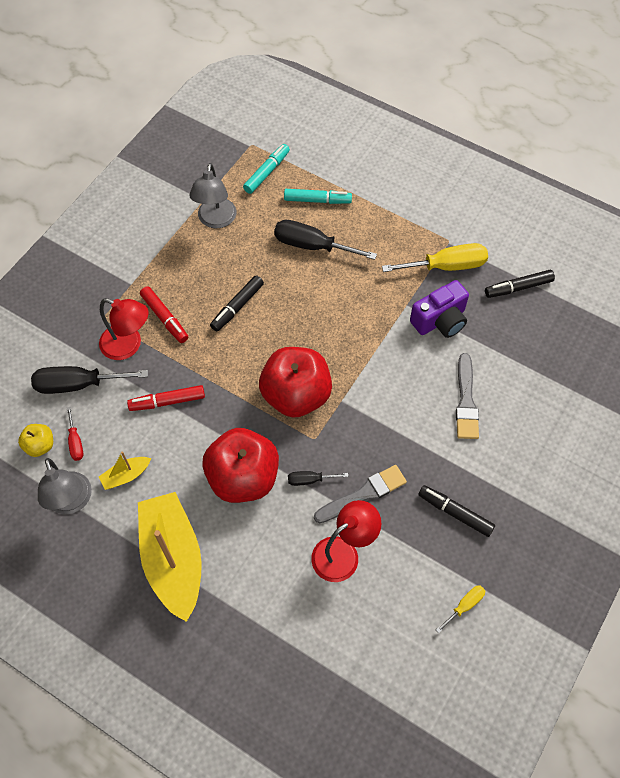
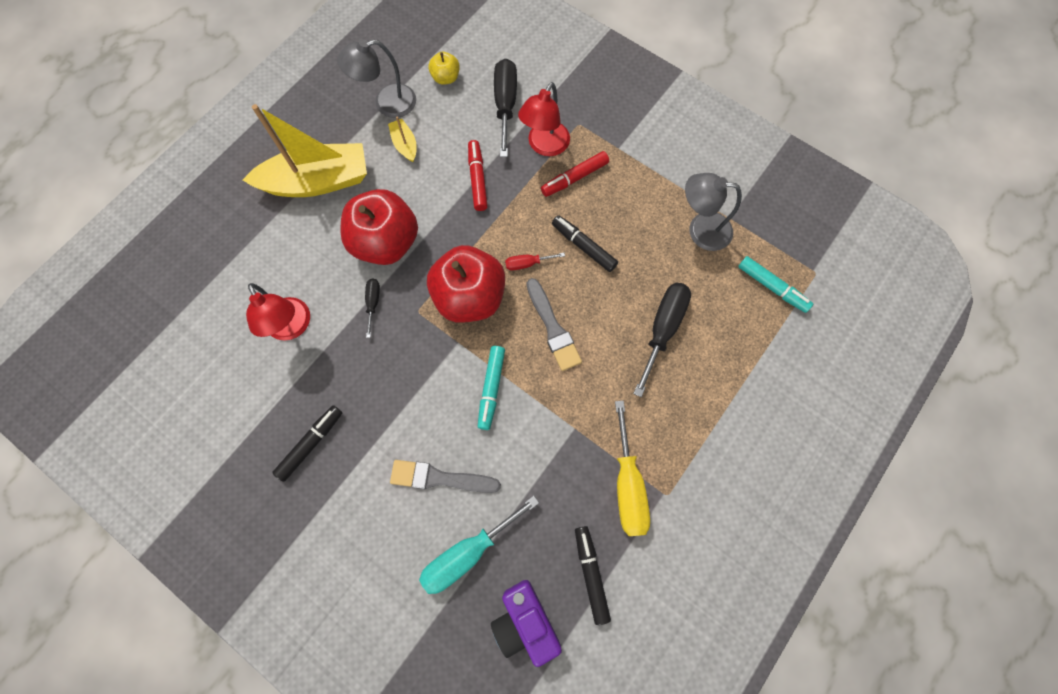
camera: 95 degrees right, 10 degrees up
red screwdriver [67,407,83,461] -> red screwdriver moved to [505,253,565,271]
turquoise marker [284,189,352,204] -> turquoise marker moved to [478,346,505,430]
grey brush [314,465,407,523] -> grey brush moved to [526,278,582,371]
purple camera [410,280,469,338] -> purple camera moved to [491,580,562,667]
yellow screwdriver [436,585,485,633] -> none
none -> turquoise screwdriver [419,496,539,594]

